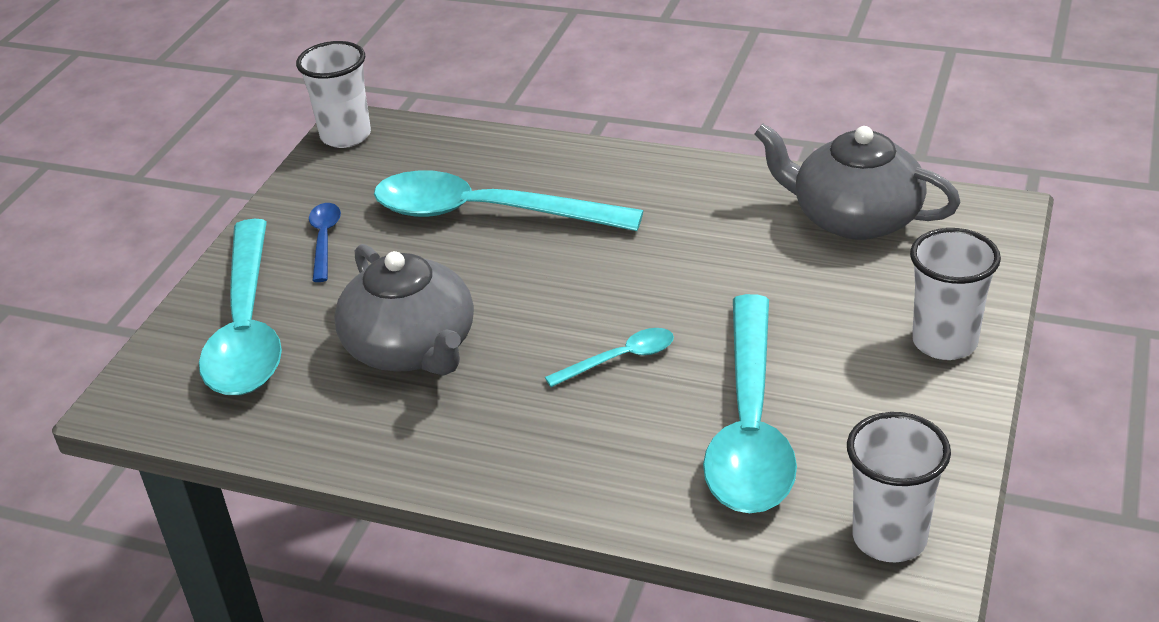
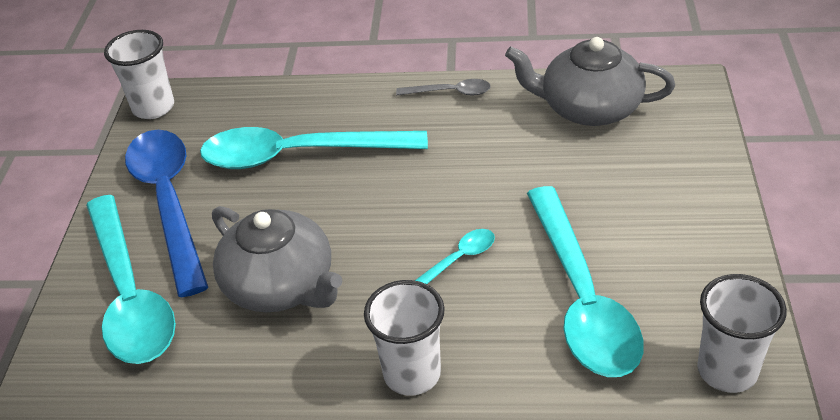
camera: 15 degrees left, 5 degrees up
blue spoon [309,203,341,282] -> blue spoon [125,130,208,297], size x2.26
white cup [910,228,1001,360] -> white cup moved to [364,280,445,396]
none -> grey spoon [396,79,491,96]

